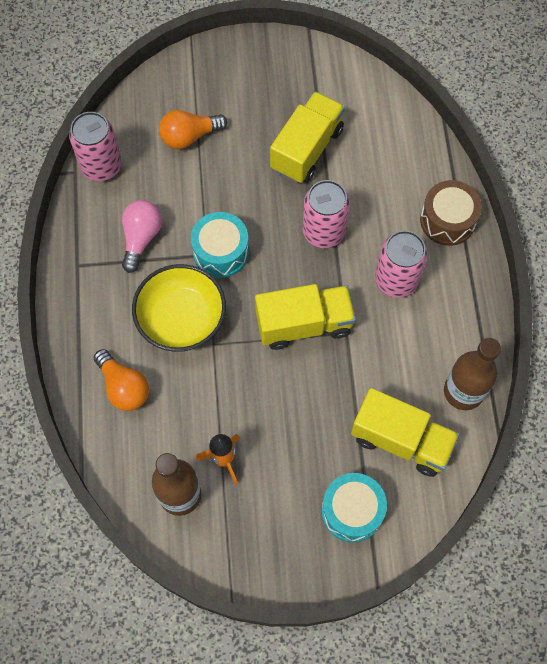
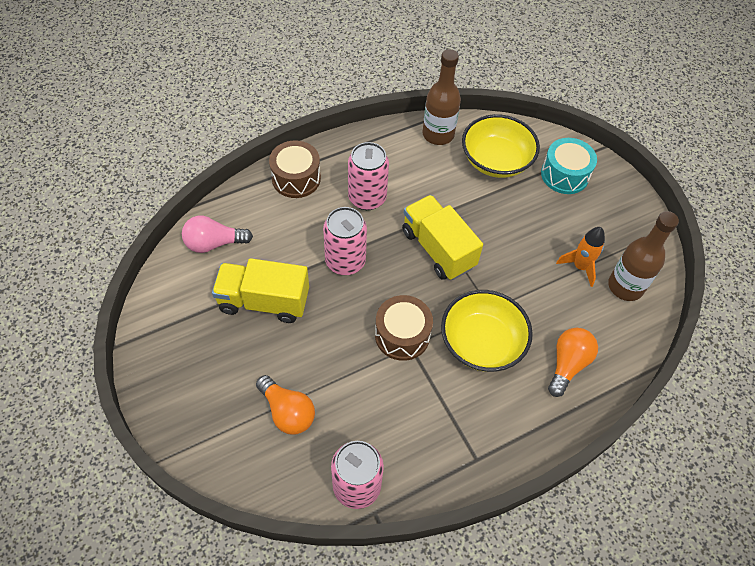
camera: 115 degrees left, 10 degrees down
pink light bulb [122,200,162,273] -> pink light bulb moved to [182,216,253,253]
turquoise drum [191,212,249,278] -> brown drum [375,295,433,361]
yellow truck [351,388,460,477] -> yellow bowl [462,114,540,178]

